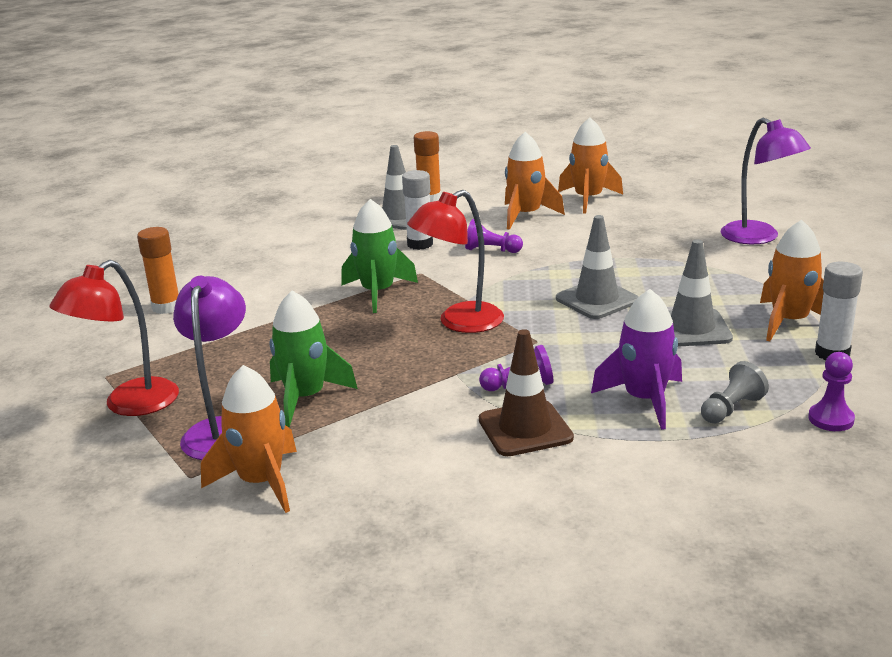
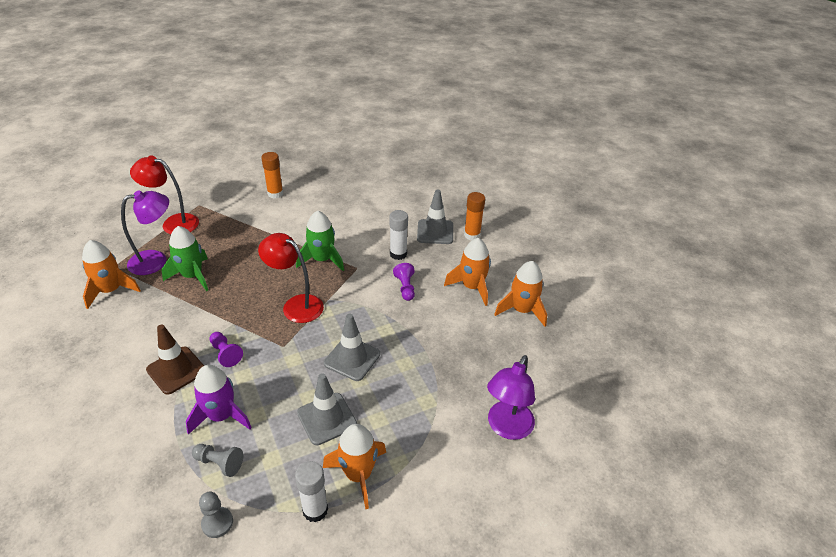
camera: 60 degrees right, 15 degrees up
purple pawn [808,352,855,431] -> grey pawn [199,491,233,538]

